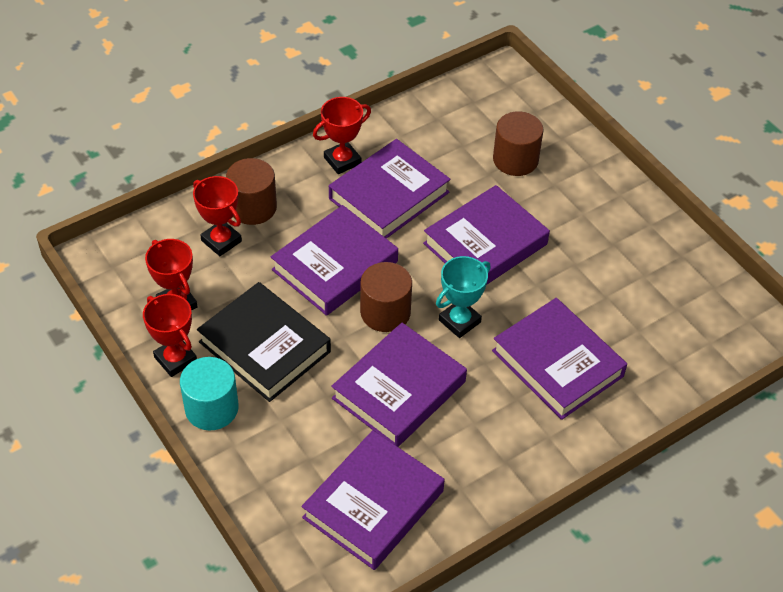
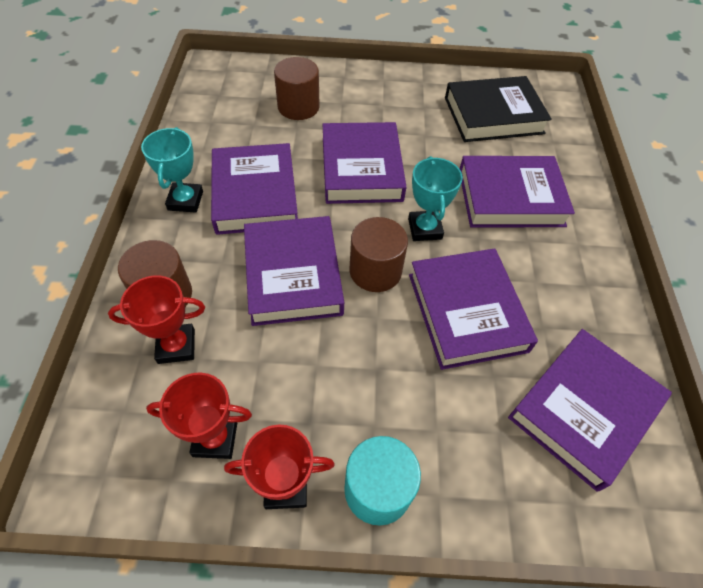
camera: 55 degrees left, 5 degrees up
black book [197,282,331,402] -> black book moved to [445,76,552,142]
purple book [302,430,445,570] -> purple book turned 60 degrees clockwise [508,329,672,492]
red trophy [313,97,371,174] -> turquoise trophy [141,127,203,213]

